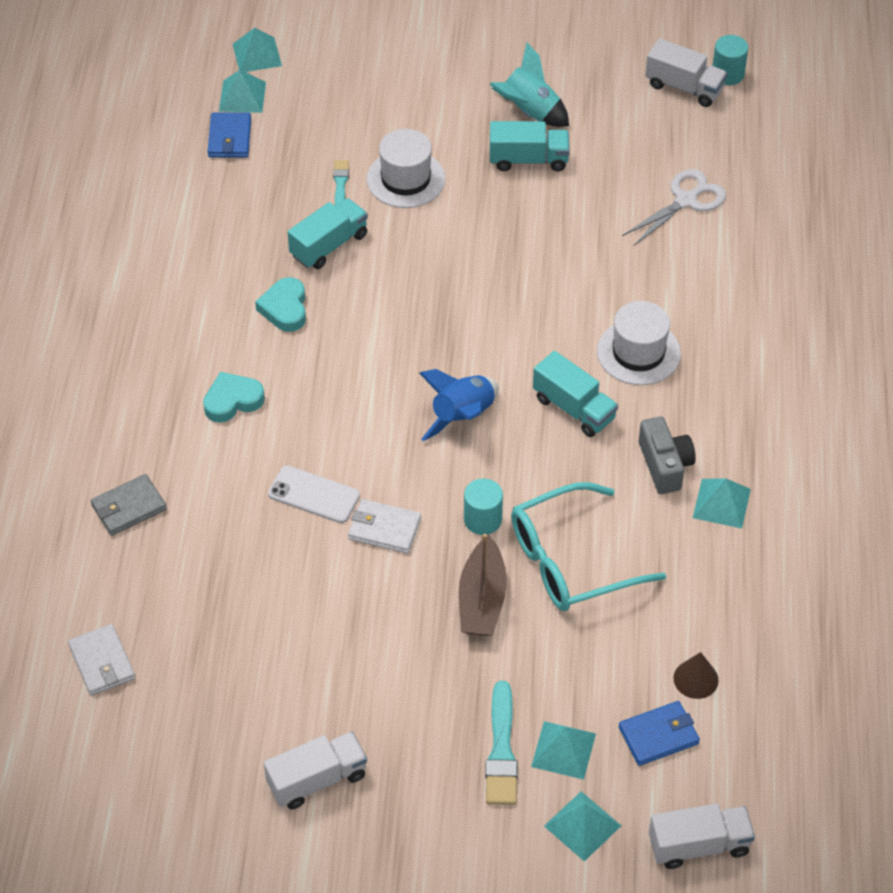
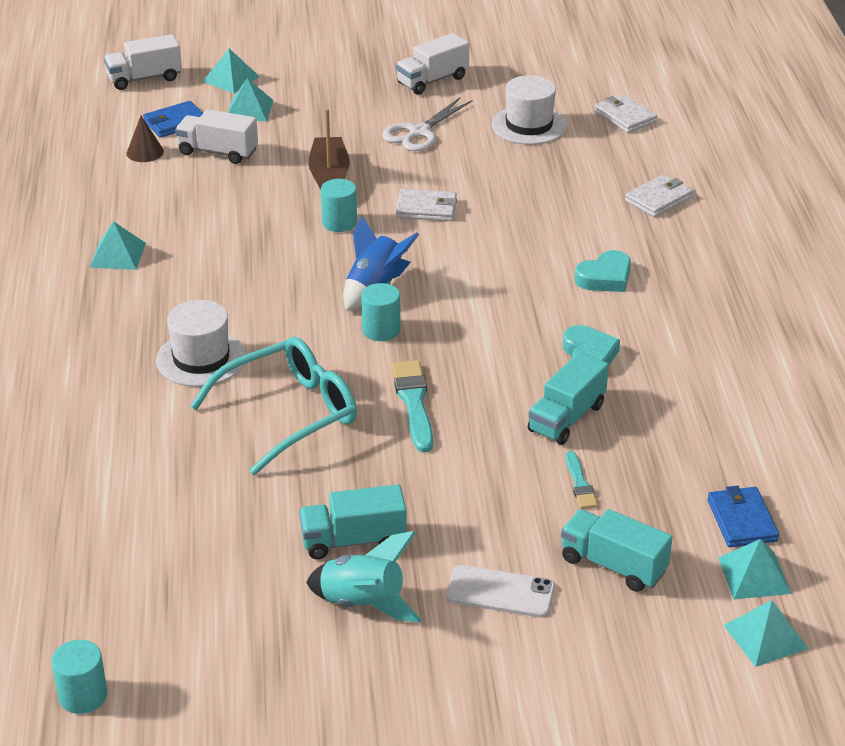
camera: 170 degrees right, 15 degrees down
grey wallet [91,474,167,536] -> white wallet [625,174,693,217]
white phone [268,465,360,523] -> white phone moved to [446,565,555,618]
white hat [367,129,445,208] -> white hat moved to [492,75,567,145]
turquoise brush [485,681,518,805] -> turquoise brush moved to [392,360,433,452]
turquoise glasses [511,482,666,611] -> turquoise glasses moved to [190,337,357,475]
turquoise truck [533,351,618,437] -> turquoise truck moved to [561,509,672,592]
white scissors [622,169,726,246] -> white scissors moved to [382,98,472,152]
grey camera [639,416,696,494] -> none
white truck [645,38,727,107] -> white truck moved to [175,109,258,164]
none -> turquoise cylinder [361,283,400,341]

